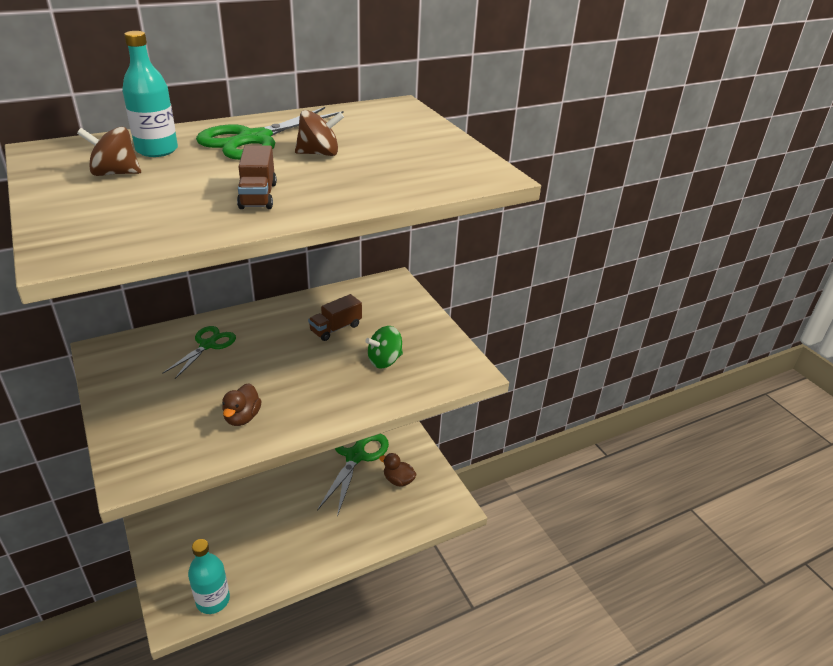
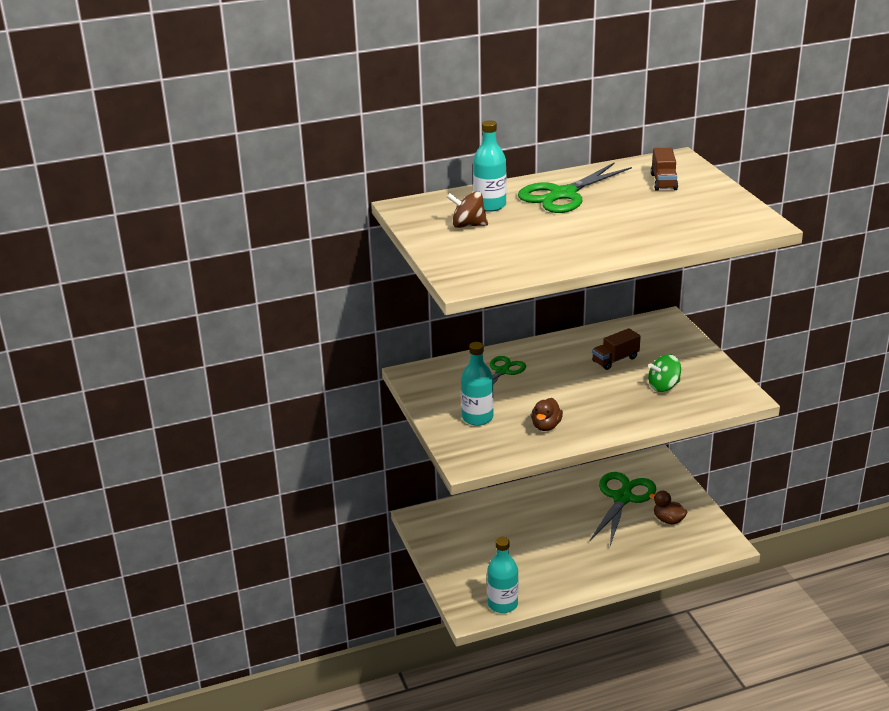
camera: 10 degrees right, 5 degrees down
brown truck [237,145,277,209] -> brown truck moved to [651,148,678,191]
brown spinning top [295,110,344,156] -> none
none -> turquoise bottle [461,342,494,426]

